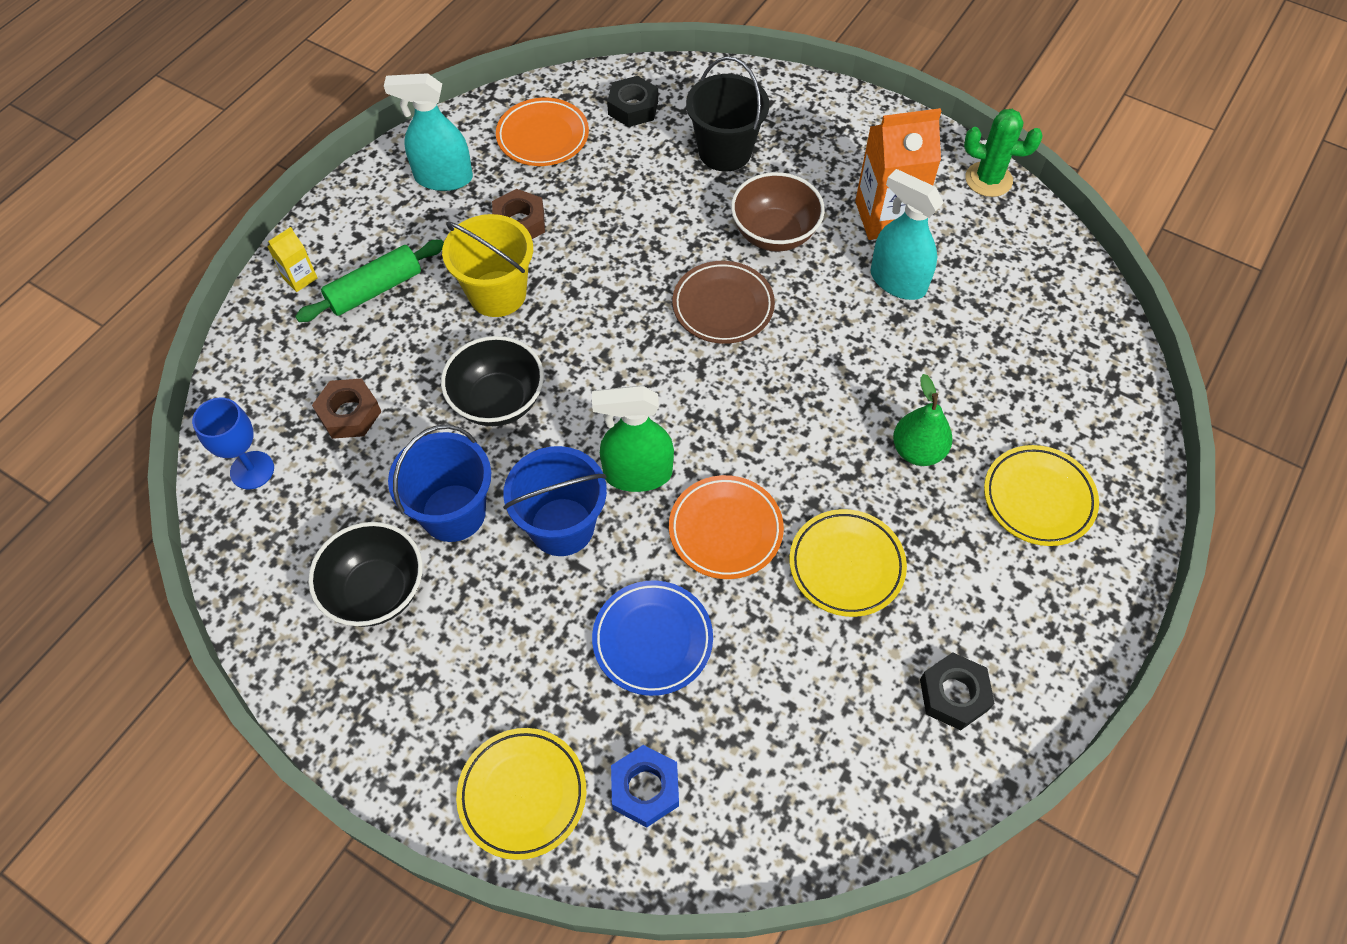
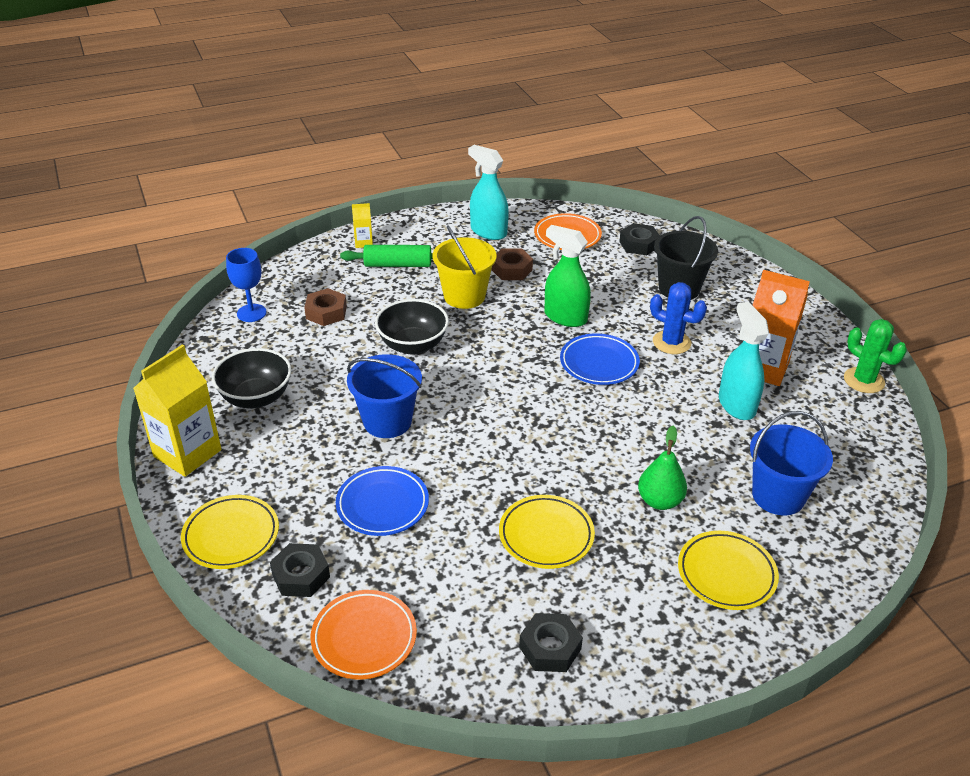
camera: 35 degrees right, 20 degrees down
blue bucket [388,424,491,542] -> blue bucket moved to [750,411,833,515]
green spray bottle [592,385,674,492] -> green spray bottle moved to [544,225,591,327]
blue nut [611,745,679,827] -> black nut [270,543,330,597]
orange plate [669,475,784,579] -> orange plate moved to [311,590,417,680]
brown plate [672,261,775,344] -> blue plate [560,333,640,385]
brown bowl [731,172,825,251] -> blue cactus [650,282,707,354]
none -> yellow carton [133,344,221,477]

